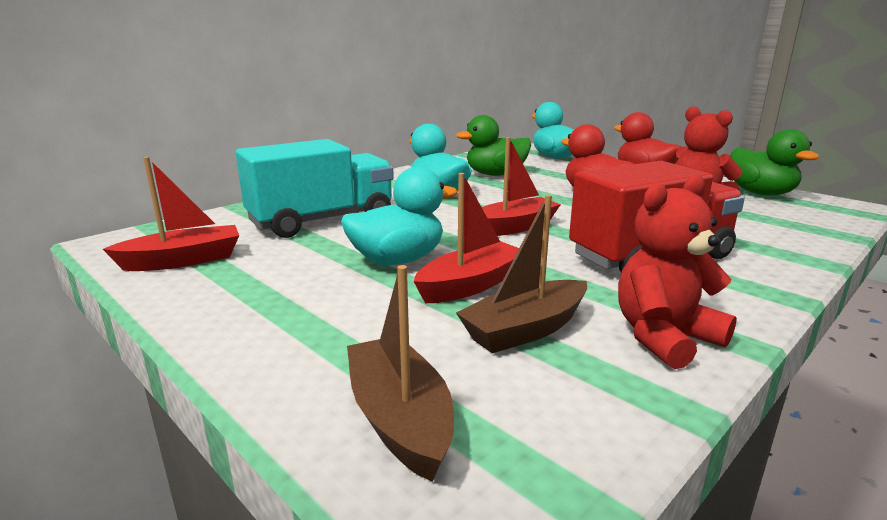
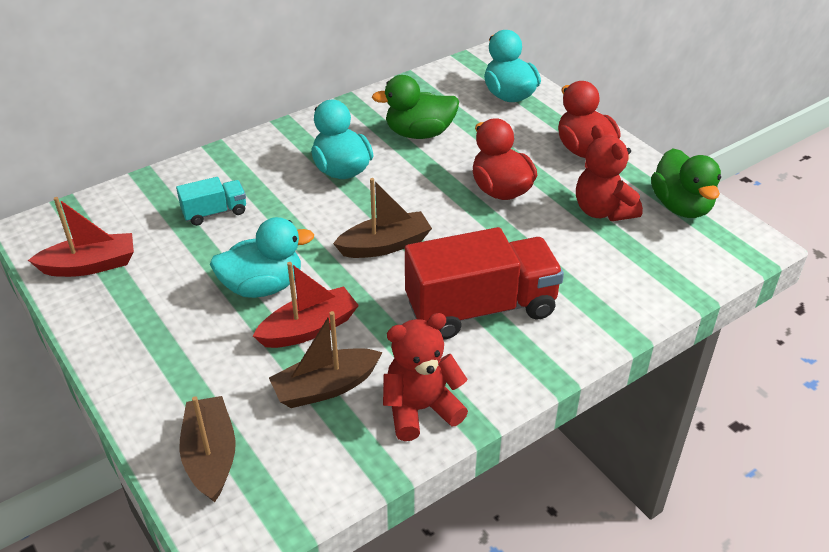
camera: 10 degrees right, 20 degrees up
turquoise truck [236,139,394,238] -> turquoise truck [176,177,246,226], size x0.48
red boat [482,137,561,236] -> brown boat [333,178,432,258]

